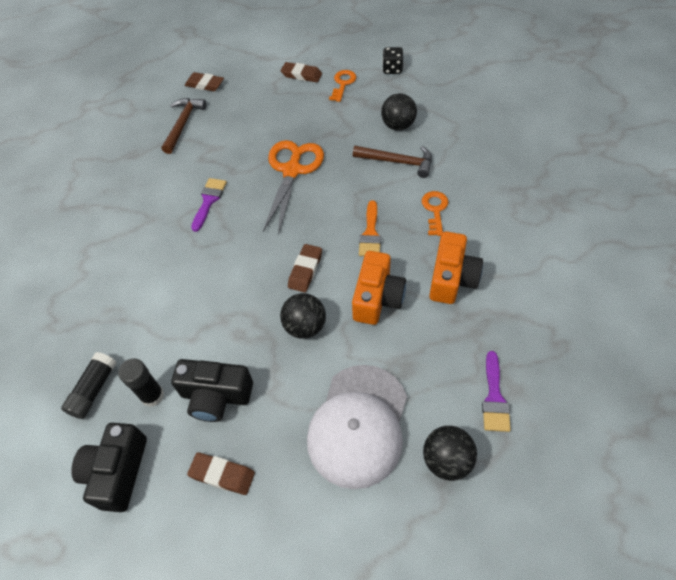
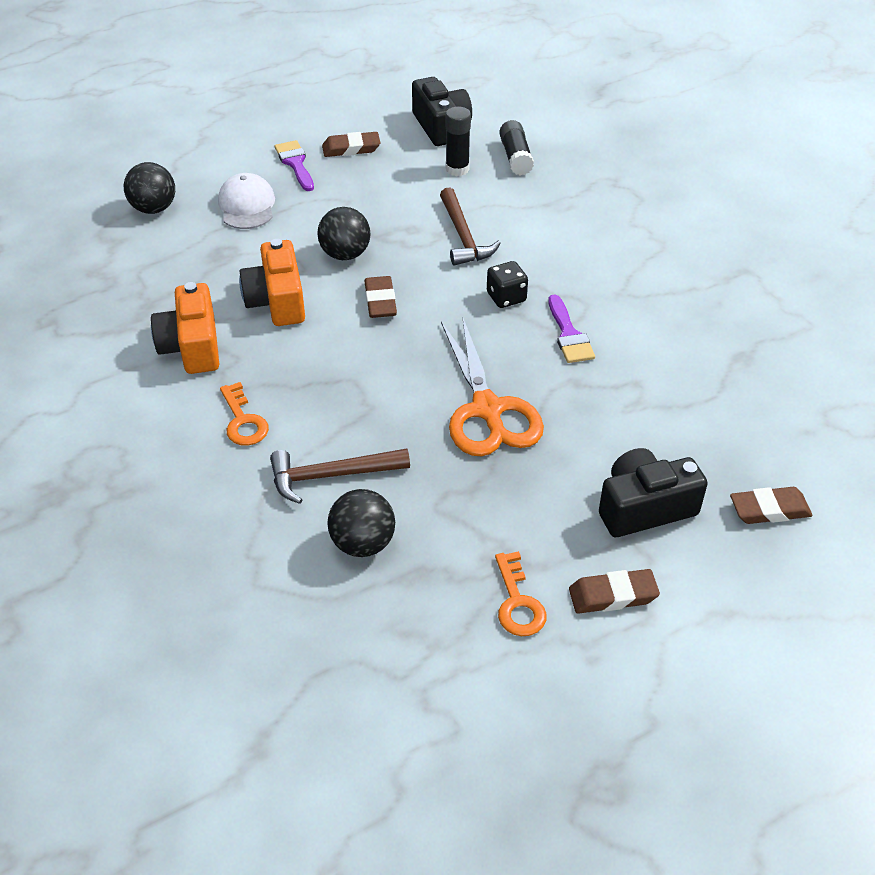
camera: 150 degrees right, 10 degrees down
brown hammer [162,98,206,154] -> brown hammer moved to [440,187,501,266]
black camera [171,359,253,422] -> black camera moved to [599,448,708,537]
white cap [307,365,407,489] -> white cap [218,173,275,229], size x0.60
orange brush [359,200,381,256] -> none
black dice [382,47,403,74] -> black dice moved to [487,261,528,308]
purple brush [482,351,511,432] -> purple brush moved to [274,140,314,191]

